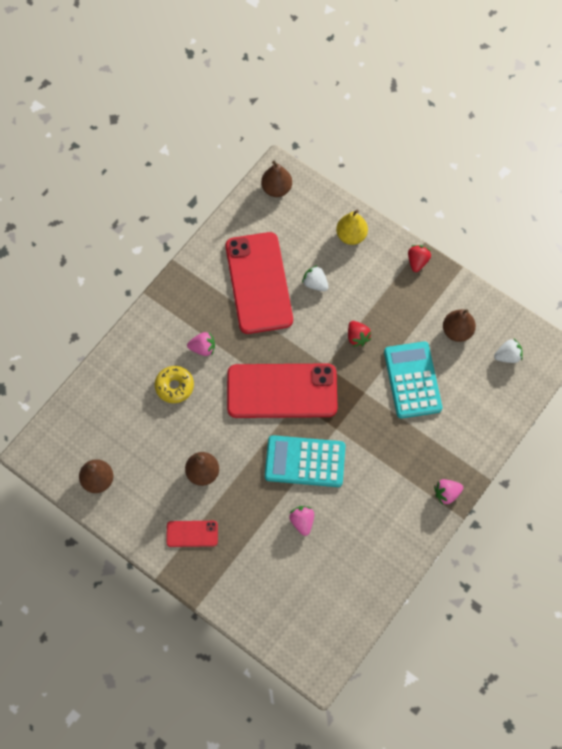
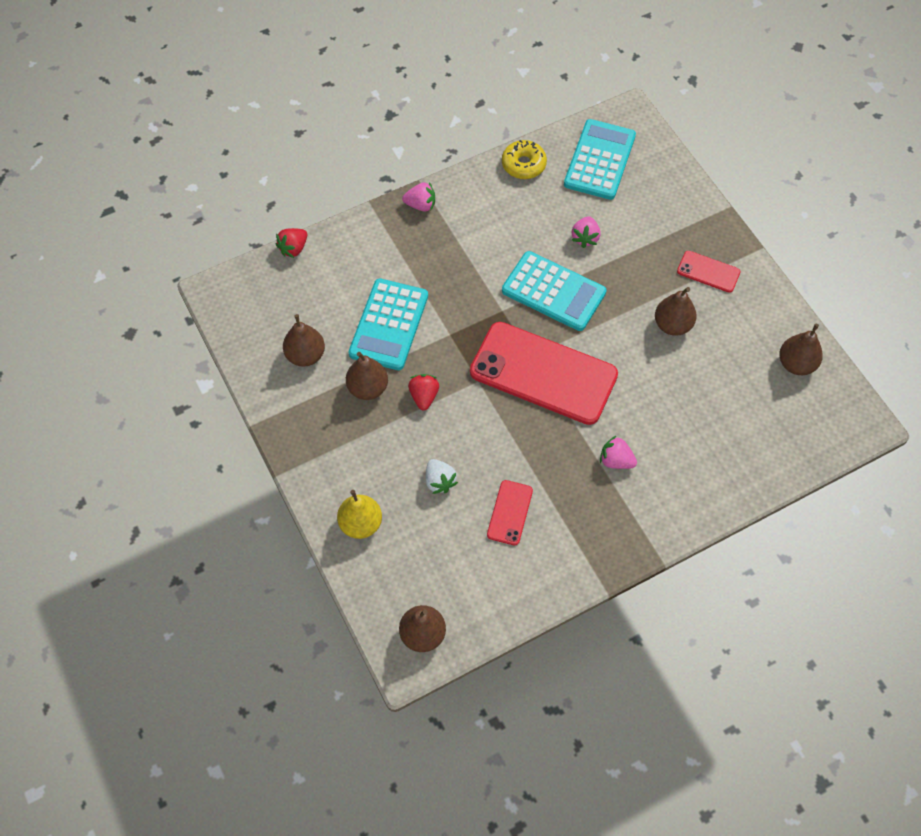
camera: 155 degrees left, 5 degrees down
yellow donut [155,366,194,403] -> yellow donut moved to [502,140,547,179]
red phone [225,232,293,334] -> red phone [487,480,533,545], size x0.45
red strawberry [408,245,431,272] -> red strawberry moved to [276,228,307,258]
white strawberry [494,339,523,363] -> none
none -> brown pear [346,352,388,400]
none -> turquoise calculator [564,119,636,200]

